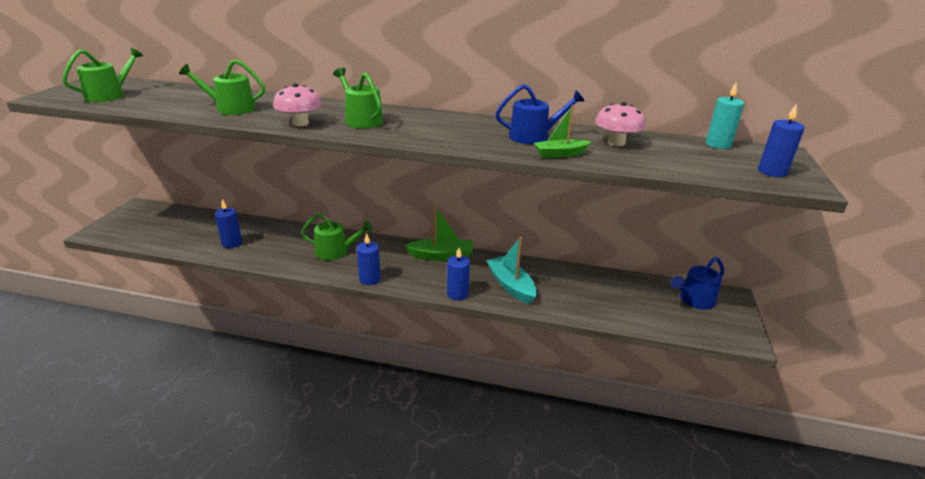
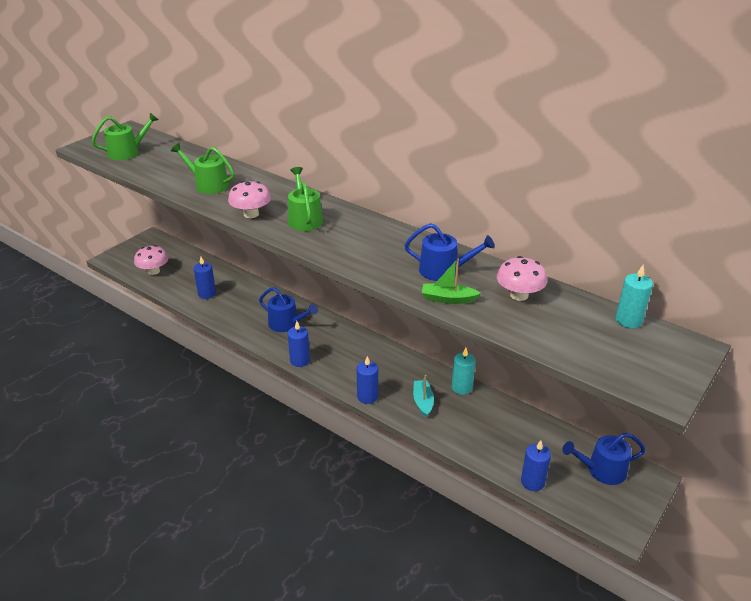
camera: 25 degrees right, 5 degrees up
green watering can [301,213,373,260] -> blue watering can [259,287,318,332]
green boat [405,205,473,261] -> none
turquoise boat [487,237,537,304] -> turquoise boat [413,375,434,417], size x0.66
blue candle [758,104,805,177] -> blue candle moved to [521,440,551,491]
none -> pink mushroom [134,245,169,275]
none -> turquoise candle [452,348,475,395]

